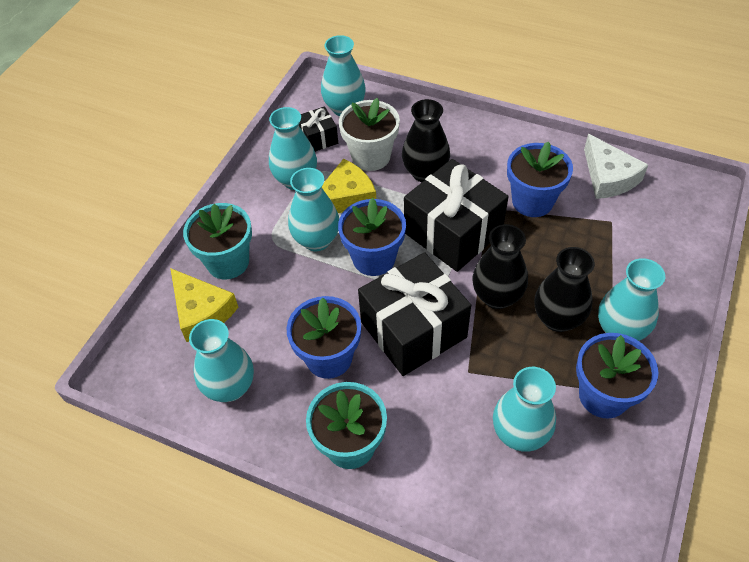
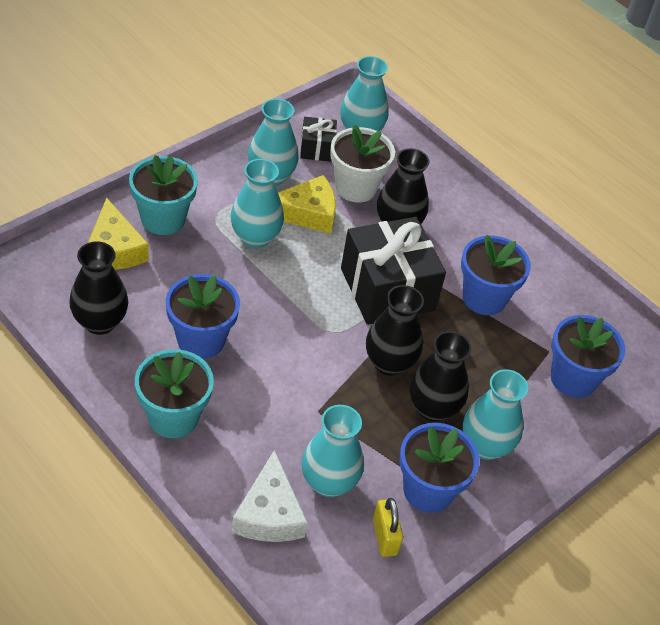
camera: 15 degrees right, 5 degrees down
turquoise vase [189,319,254,402] -> black vase [69,241,128,335]
blue flower pot [338,198,406,276] -> blue flower pot moved to [551,315,625,398]
black gift [358,252,471,376] -> none
white cheese [584,134,648,199] -> white cheese moved to [232,449,308,542]
none -> yellow padlock [373,498,403,557]

